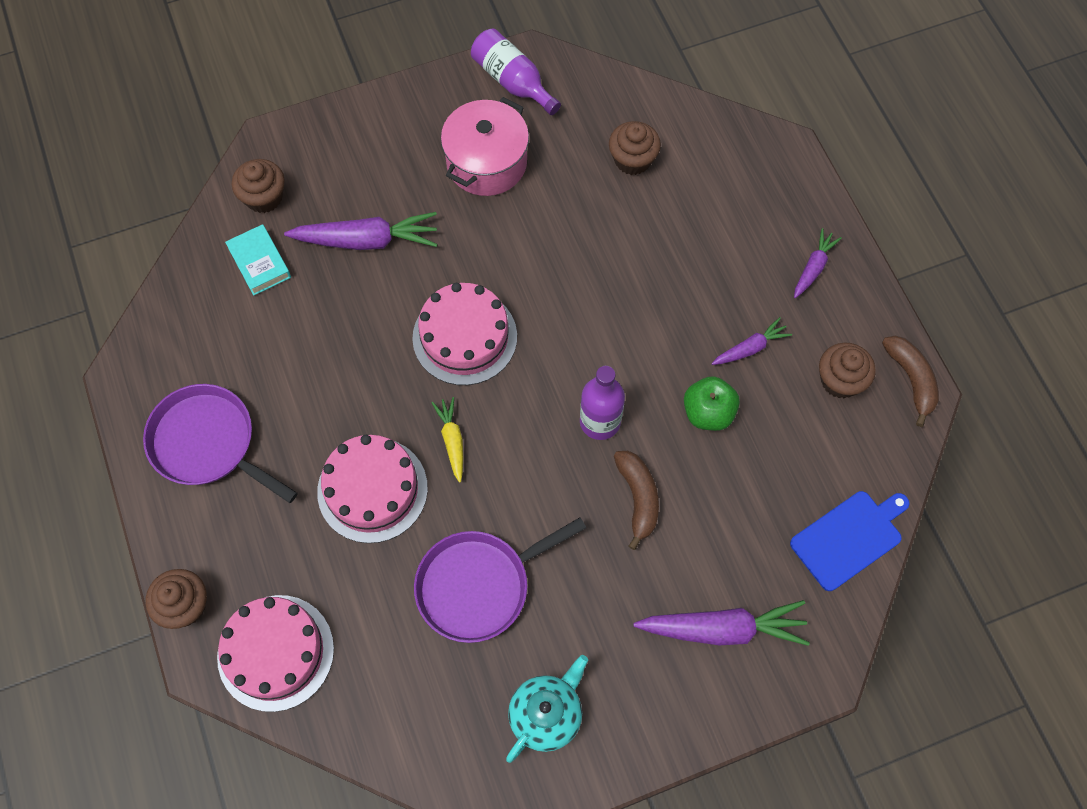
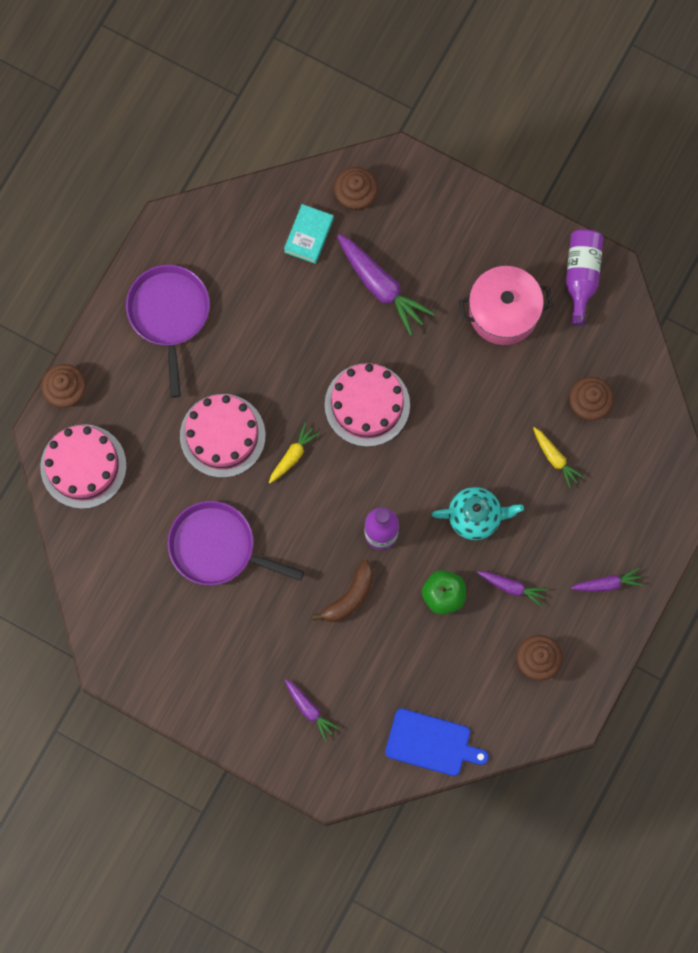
camera: 50 degrees right, 10 degrees up
turquoise teapot [506,655,588,763] -> turquoise teapot moved to [432,487,524,540]
purple carrot [634,600,810,646] -> purple carrot [285,679,340,741], size x0.56
brown banana [882,336,939,427] -> none
none -> yellow carrot [533,427,584,488]

